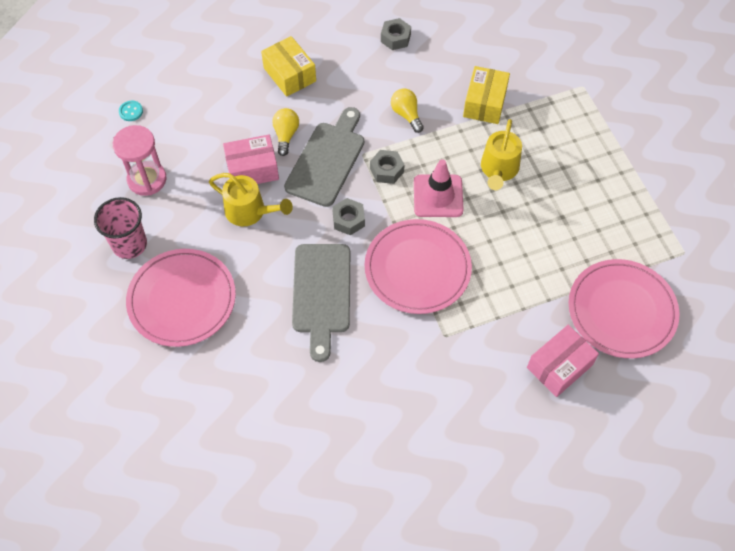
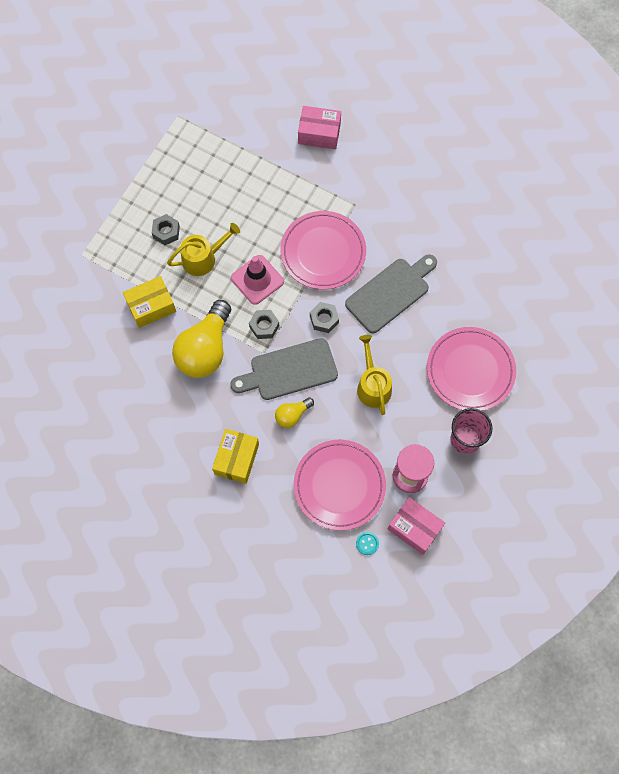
camera: 130 degrees left, 10 degrees up
pink box [223,134,279,184] -> pink box moved to [388,497,445,555]
grey nut [381,18,411,50] -> grey nut moved to [152,214,180,245]
yellow light bulb [391,88,424,133] -> yellow light bulb [172,300,231,378], size x2.08
pink plate [569,259,680,358] -> pink plate moved to [294,440,386,531]

